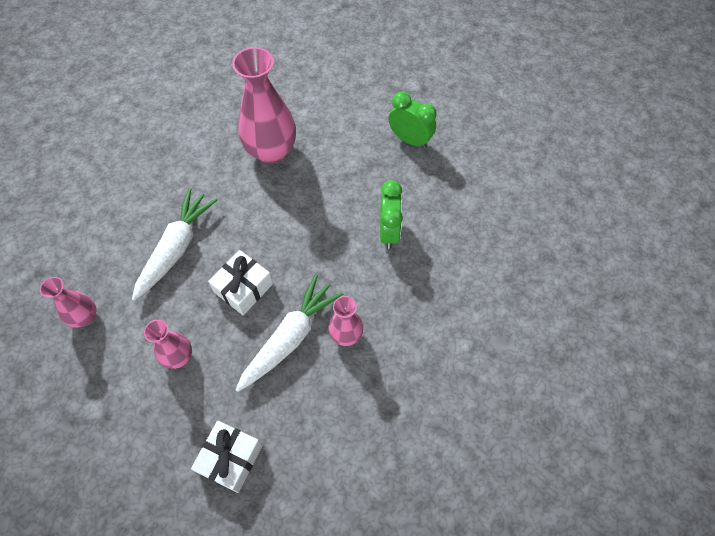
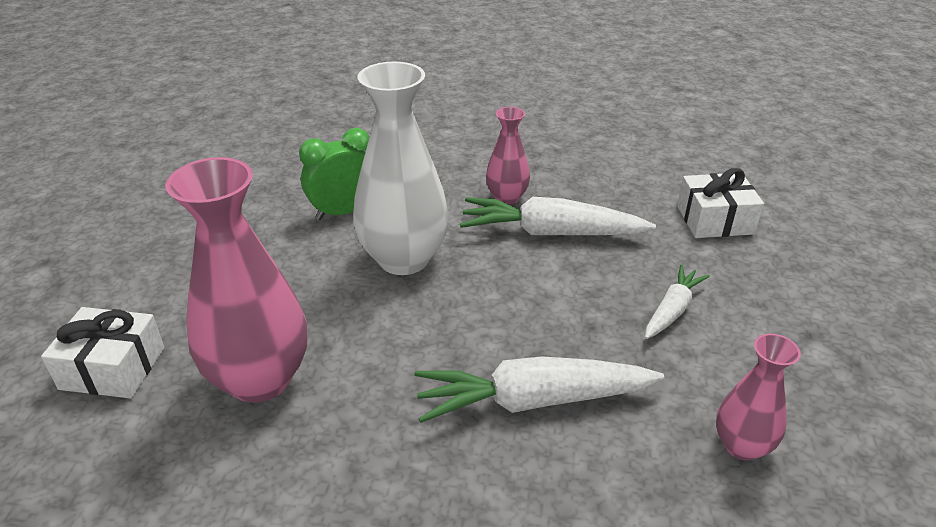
camera: 120 degrees left, 25 degrees down
pink vase [144,320,192,369] -> white carrot [645,265,710,339]
white gift [208,250,273,315] -> white gift moved to [41,307,165,398]
green clock [389,91,436,148] -> none
none -> white vase [353,62,449,275]

